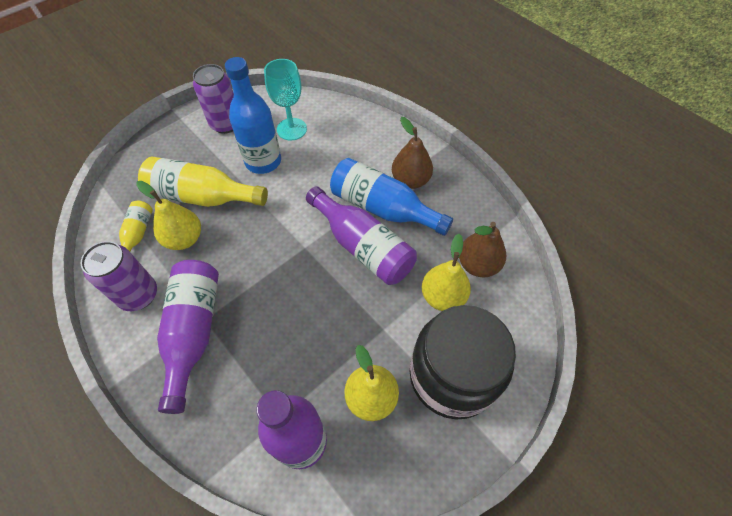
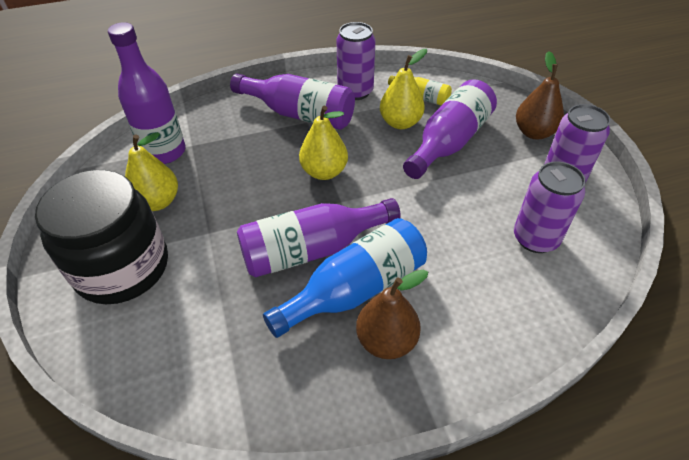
camera: 115 degrees right, 10 degrees down
yellow bottle [138,156,268,207] -> purple bottle [403,79,497,179]
blue bottle [225,57,281,174] -> none
turquoise goblet [264,59,307,140] -> purple can [514,161,586,253]
yellow pear [422,234,471,311] -> yellow pear moved to [299,106,348,180]
brown pear [459,222,506,277] -> brown pear moved to [516,51,564,139]

